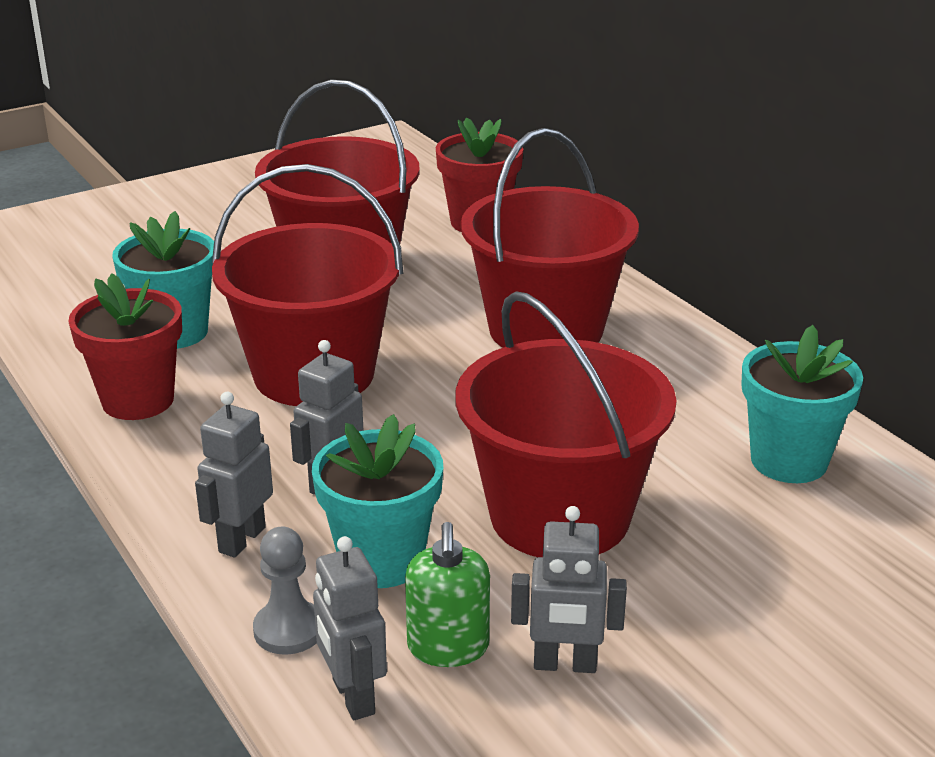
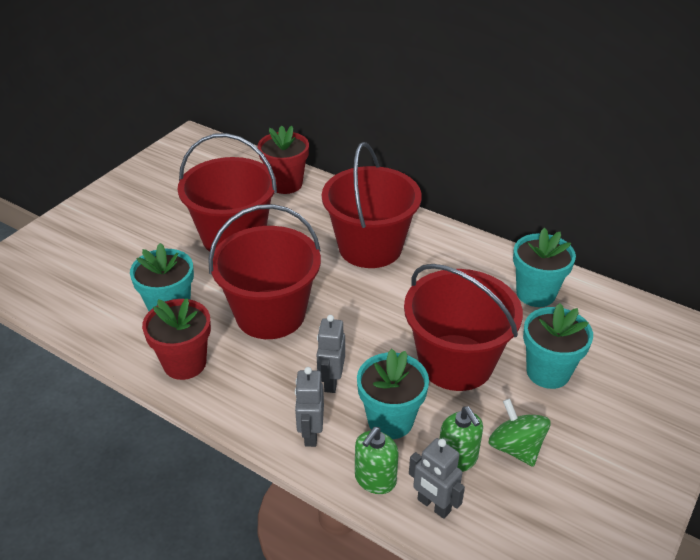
camera: 25 degrees left, 10 degrees up
grey pawn [253,527,317,655] -> green soap dispenser [355,427,399,494]
grey robot [511,506,627,673] -> green spinning top [489,398,551,467]
none -> turquoise flower pot [523,303,593,389]

